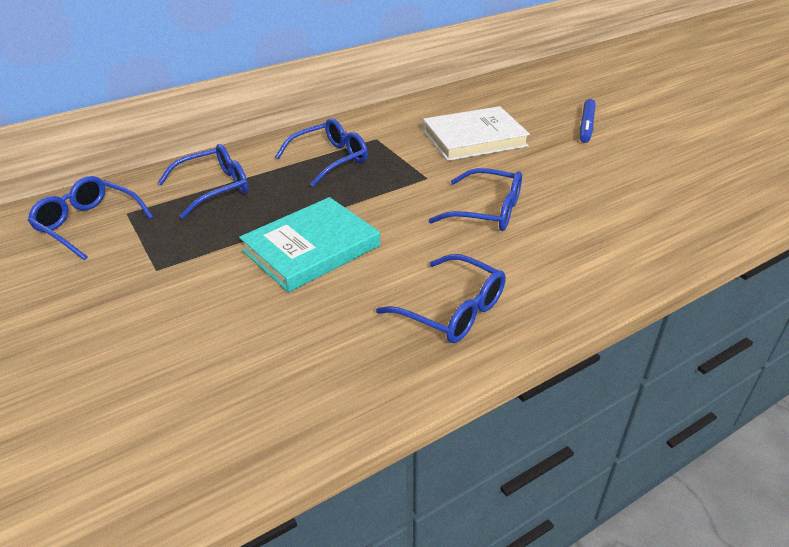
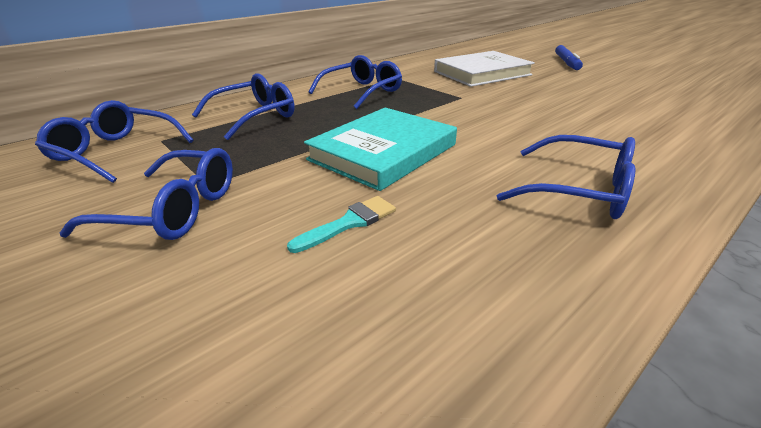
camera: 10 degrees left, 5 degrees down
blue glasses [429,168,522,231] -> blue glasses moved to [60,148,233,240]
none -> turquoise brush [287,196,396,253]

